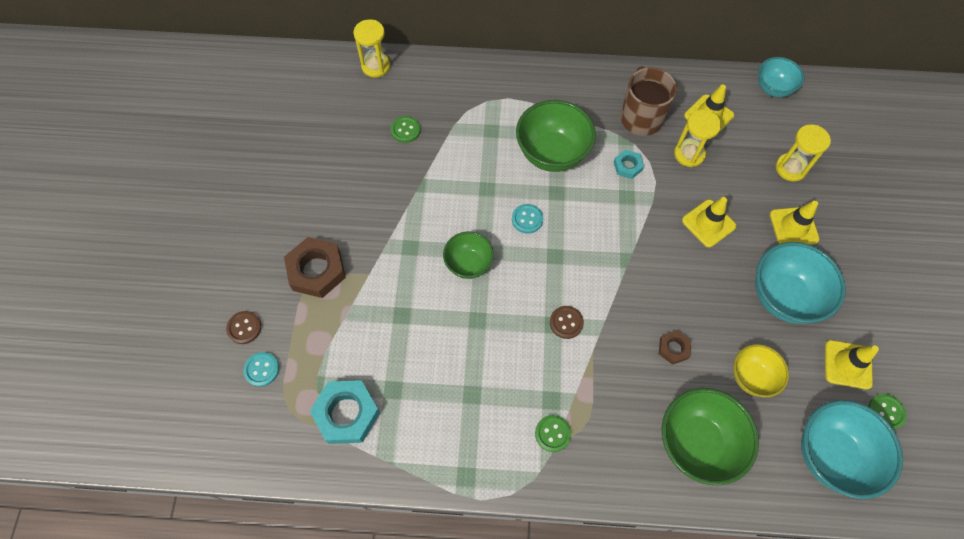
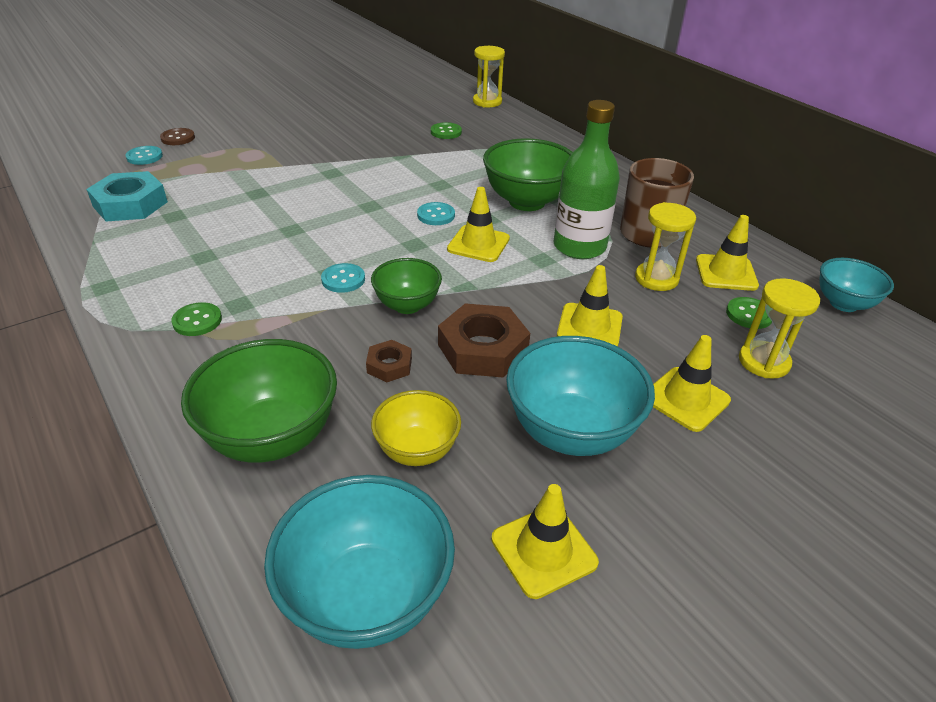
camera: 50 degrees right, 25 degrees down
brown nut [284,237,346,298] -> brown nut moved to [438,303,530,377]
green bowl [443,232,494,279] -> green bowl moved to [371,258,442,314]
brown button [550,306,584,339] -> turquoise button [321,263,365,293]
turquoise nut [614,150,644,179] -> green bottle [553,100,620,259]
green button [868,394,907,430] -> green button moved to [726,297,772,329]
none -> yellow traffic cone [447,187,510,262]

